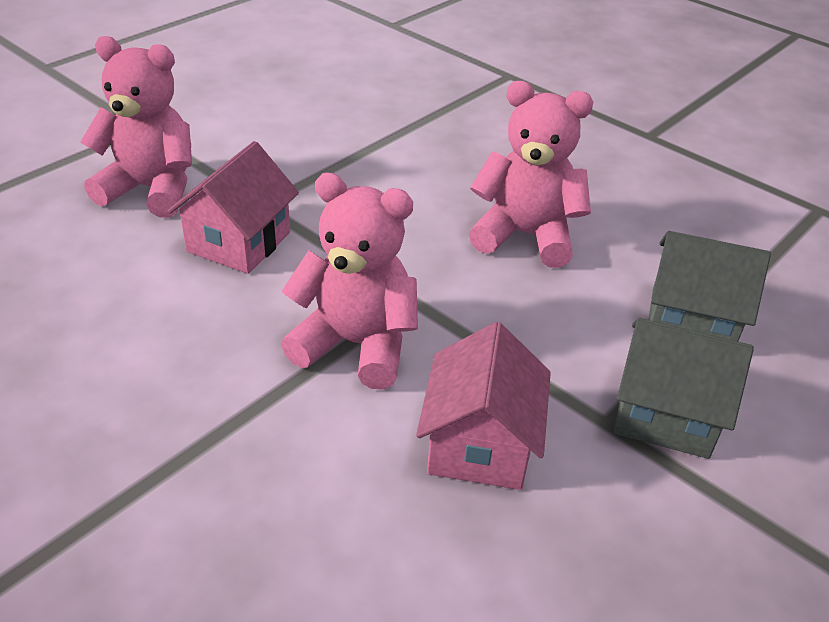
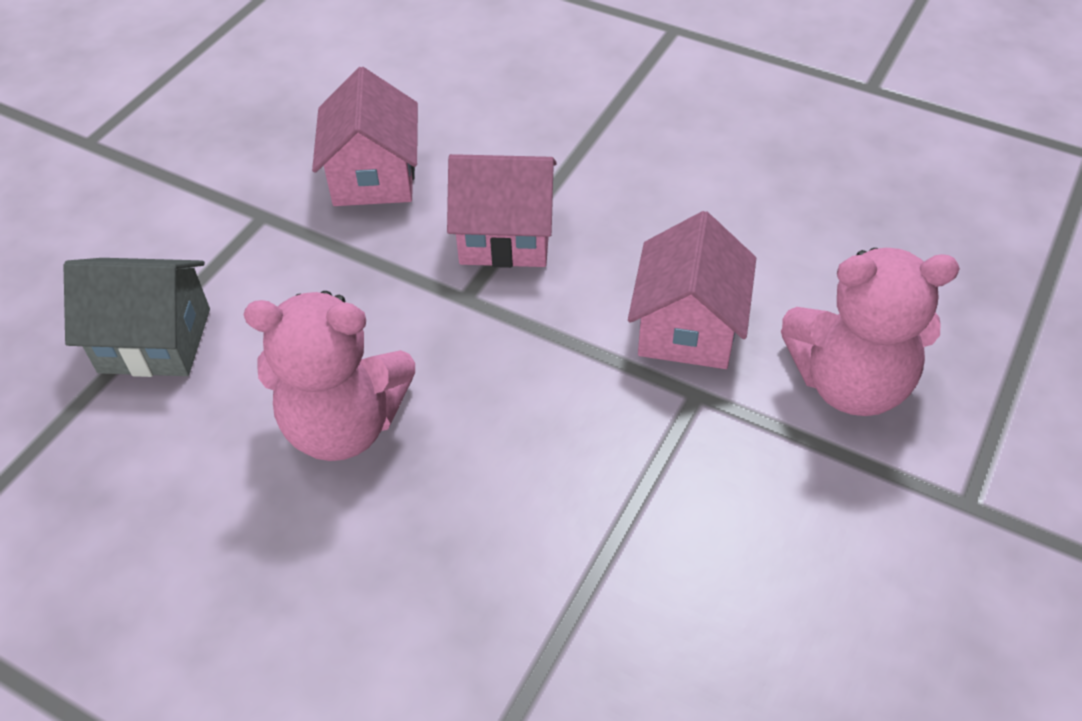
camera: 170 degrees right, 10 degrees up
pink teddy bear [281,173,418,390] -> pink house [447,154,557,268]
grey house [614,318,754,459] -> none

